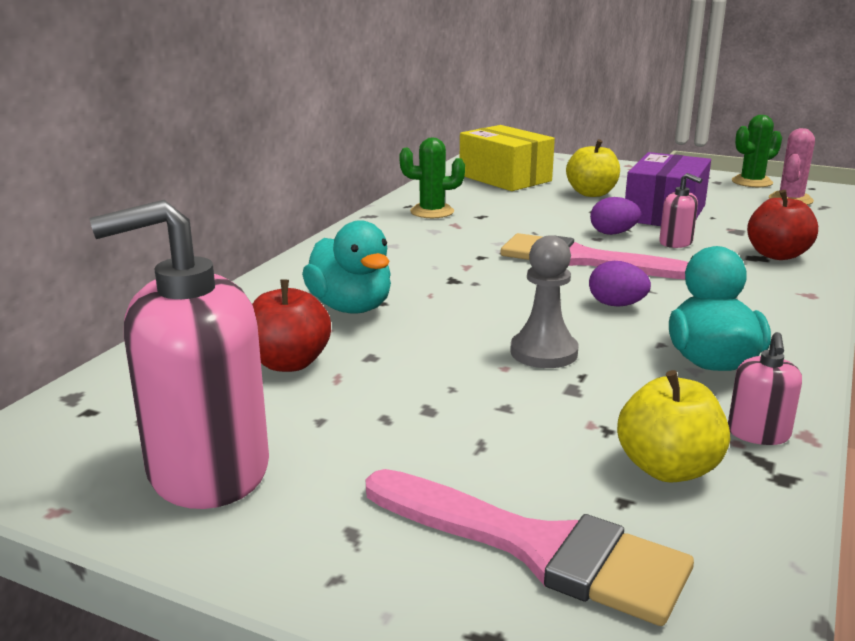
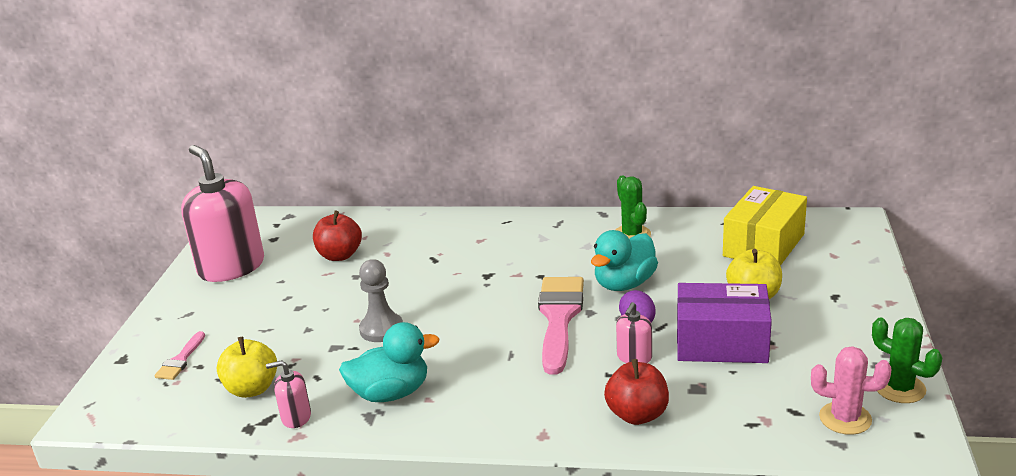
camera: 75 degrees right, 5 degrees up
turquoise duck [302,220,391,314] -> turquoise duck moved to [591,230,658,291]
pink brush [366,469,694,626] -> pink brush [154,331,205,380], size x0.49
purple egg [589,261,651,307] -> none

